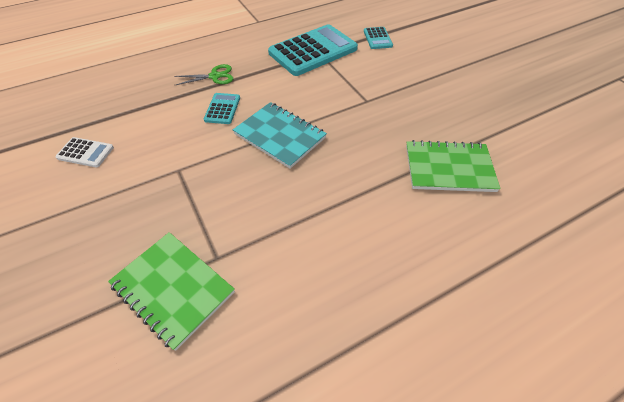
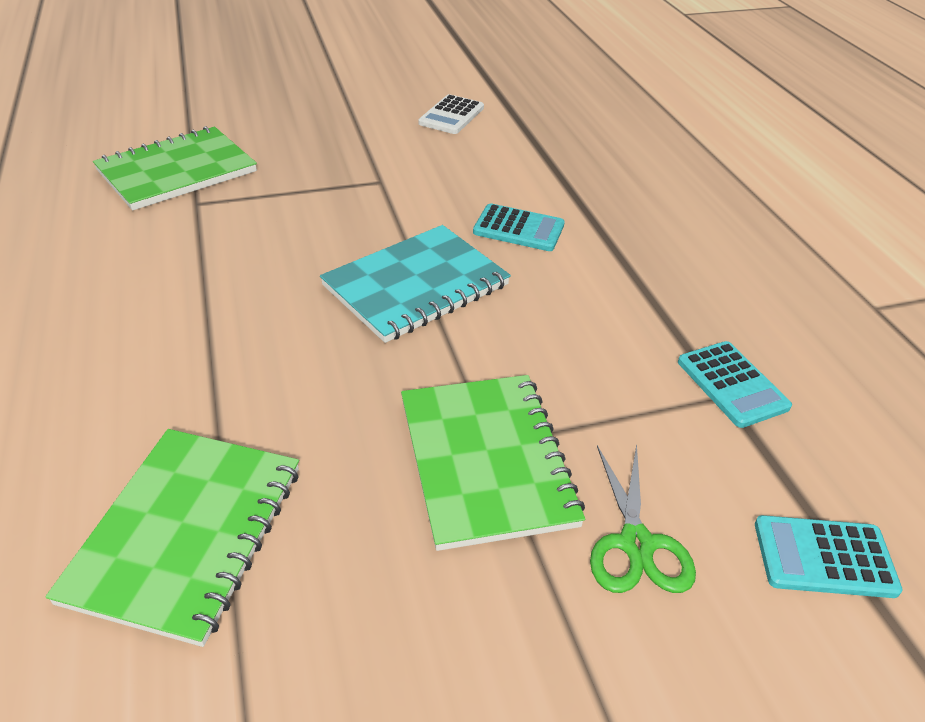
camera: 100 degrees right, 10 degrees down
green scissors [174,64,233,85] -> green scissors moved to [590,445,696,593]
turquoise calculator [268,24,358,76] -> turquoise calculator [678,341,792,428], size x0.46
none -> green notebook [401,375,585,551]

